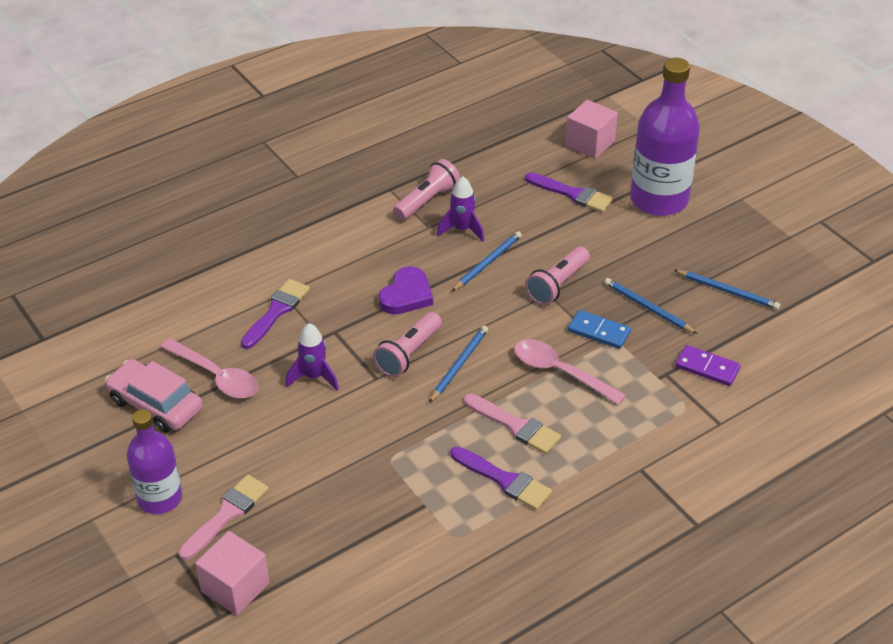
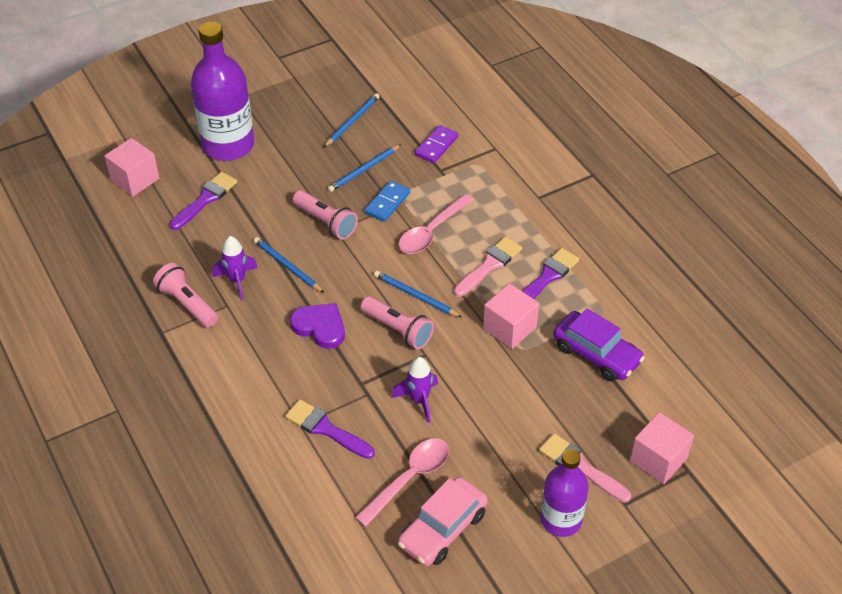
camera: 85 degrees left, 5 degrees up
none -> pink cube [483,283,539,349]
none -> purple car [553,308,645,382]

